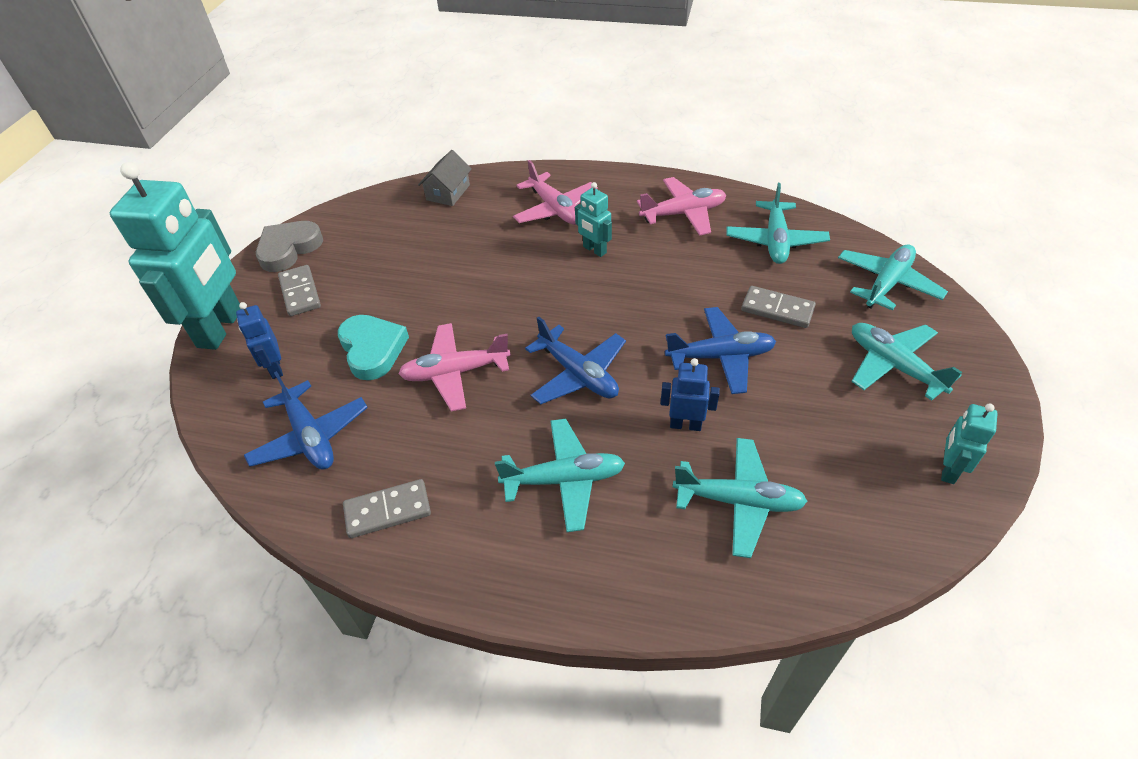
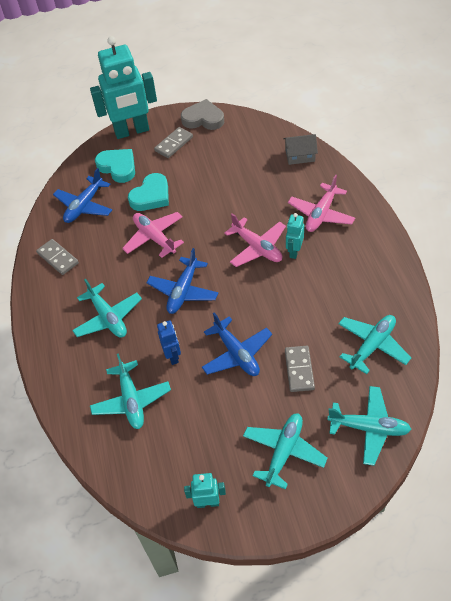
camera: 65 degrees right, 5 degrees up
blue robot [236,302,283,379] -> turquoise heart [95,149,135,183]
pink plane [637,177,726,236] -> pink plane moved to [224,213,286,267]
turquoise plane [726,183,830,264] -> turquoise plane turned 150 degrees clockwise [338,315,411,374]

